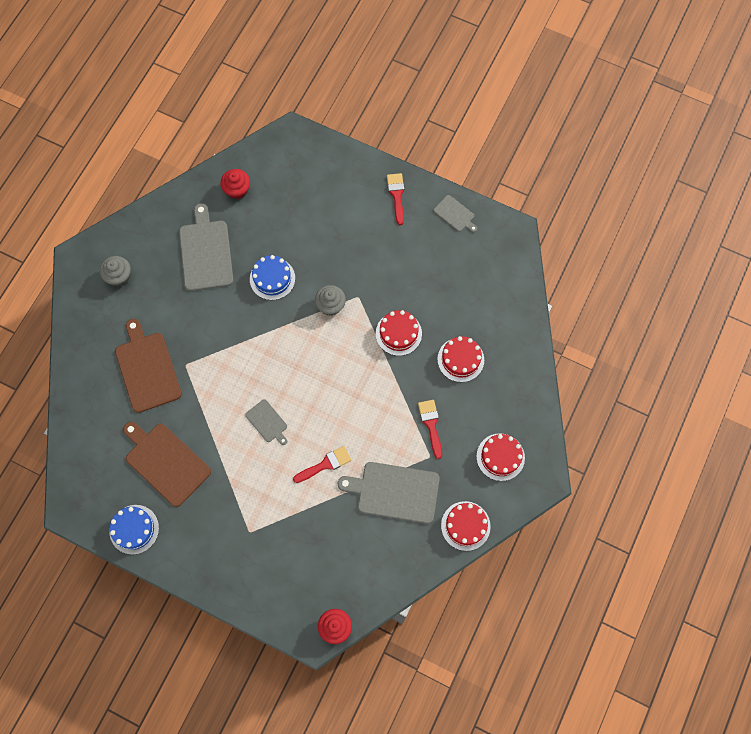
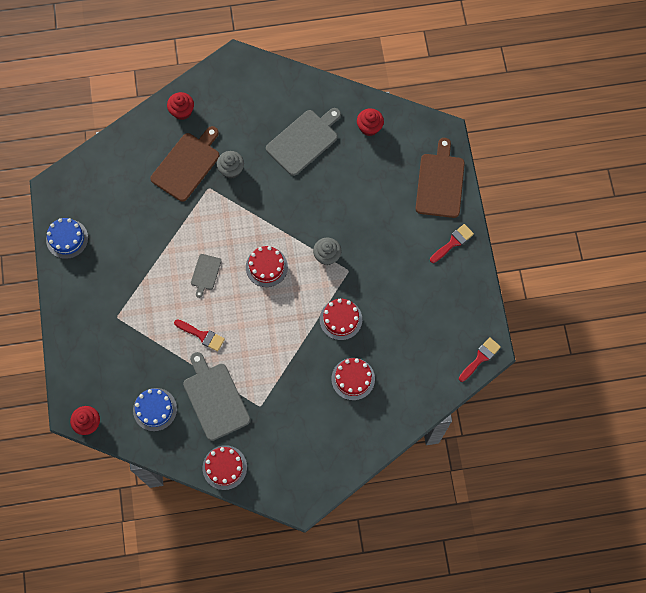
camera: 55 degrees right, 0 degrees up
grey cupcake [100,256,131,287] -> grey cupcake moved to [217,151,244,179]
brown cutting board [123,422,211,507] -> brown cutting board moved to [416,138,465,218]
blue cake [250,255,295,300] -> blue cake moved to [133,388,177,431]
red brush [418,400,442,459] -> red brush moved to [459,337,501,382]
grey cutting board [433,195,477,232] -> none
red cake [476,433,525,481] -> red cake moved to [246,246,288,287]
none -> red cupcake [167,92,194,120]

